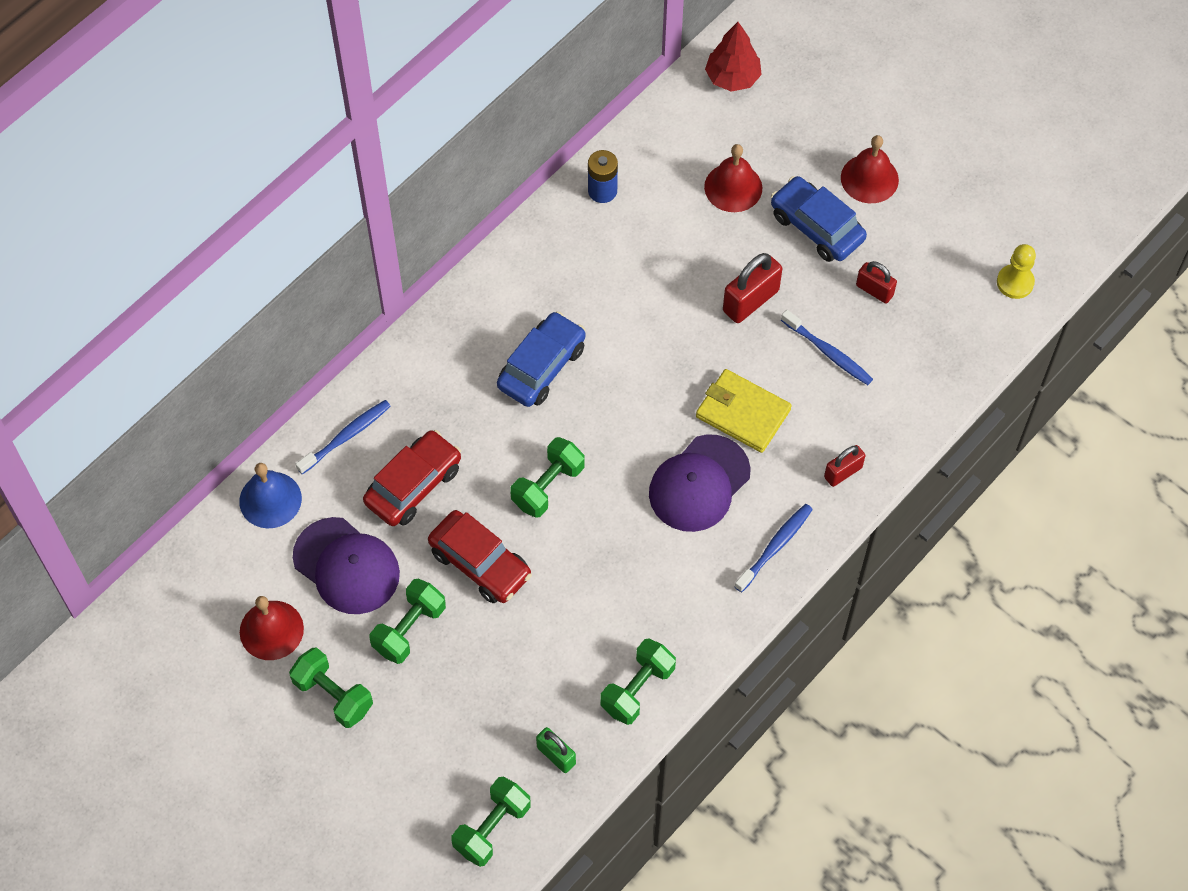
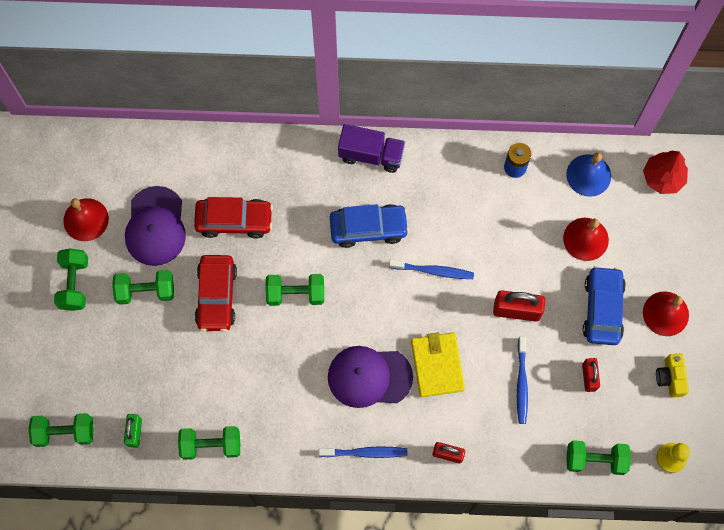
camera: 50 degrees right, 10 degrees up
blue bell [239,463,302,528] -> blue bell moved to [566,152,611,197]
blue toothbrush [295,400,391,474] -> blue toothbrush moved to [389,259,474,279]
none -> purple truck [338,124,405,173]
none -> green dumbbell [566,440,631,475]
none -> yellow camera [656,353,689,398]

